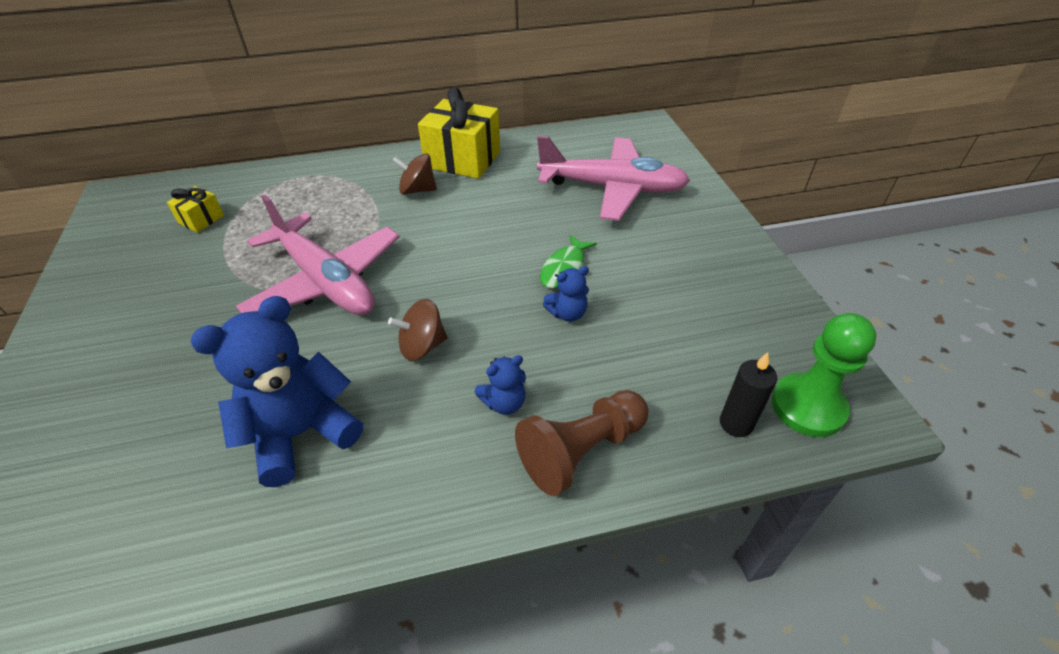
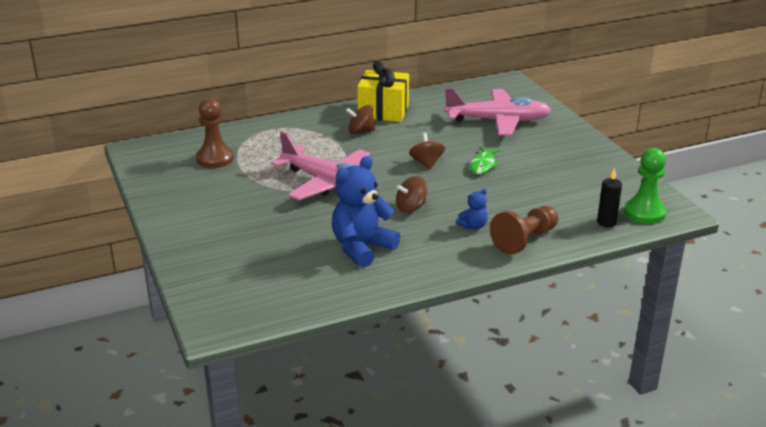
camera: 10 degrees left, 15 degrees down
yellow gift [167,186,224,233] -> brown pawn [196,98,234,168]
blue teddy bear [543,266,589,322] -> none
none -> brown spinning top [409,133,445,169]

